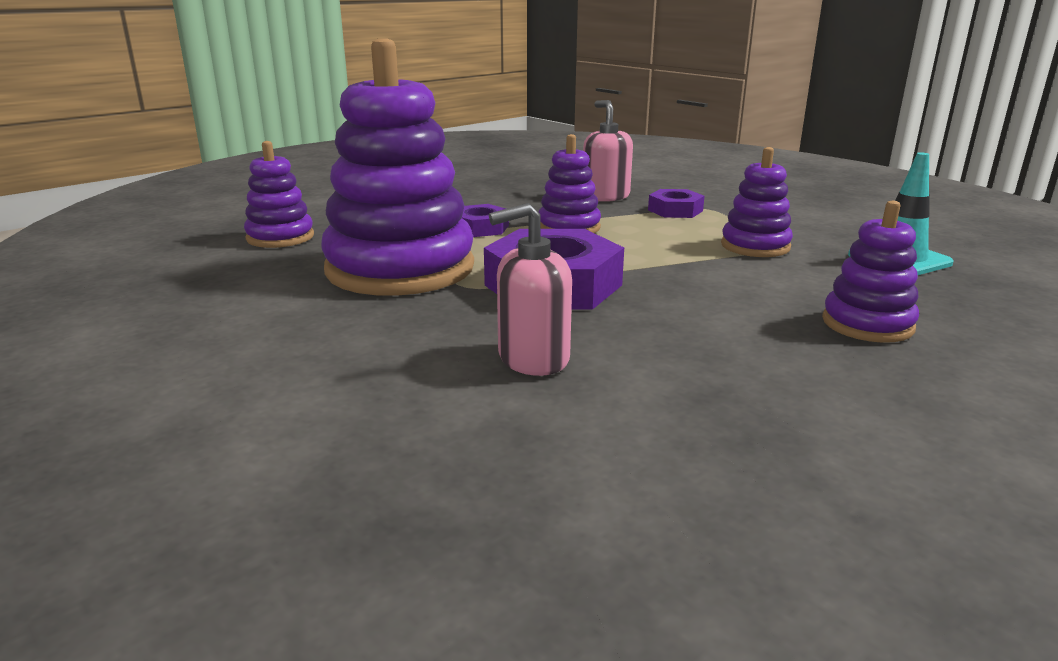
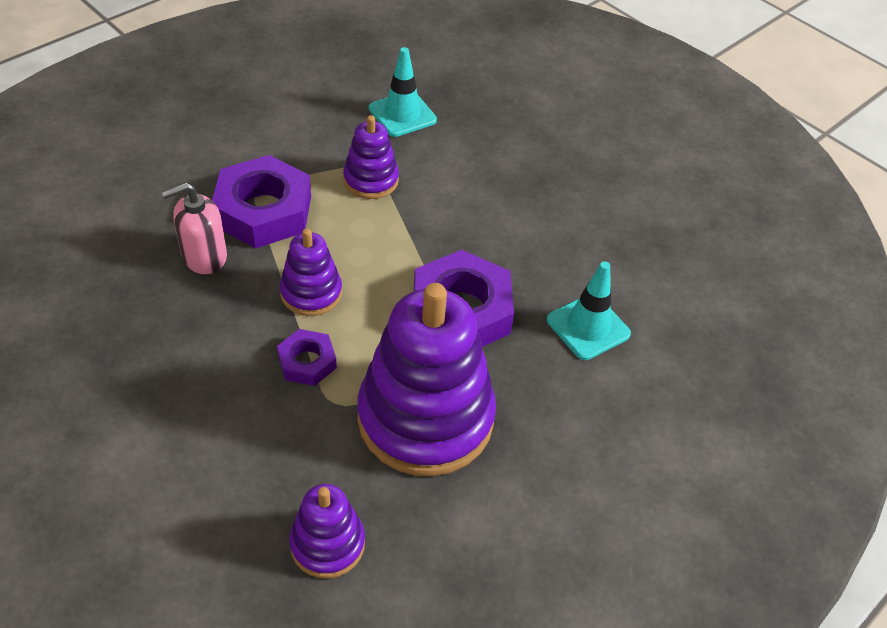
camera: 95 degrees left, 25 degrees up
pink soap dispenser [489,203,572,376] -> turquoise traffic cone [547,261,631,360]
purple nut [648,189,705,218] -> purple nut [212,155,311,249], size x1.92
purple stacking toy [822,201,919,343] -> none

